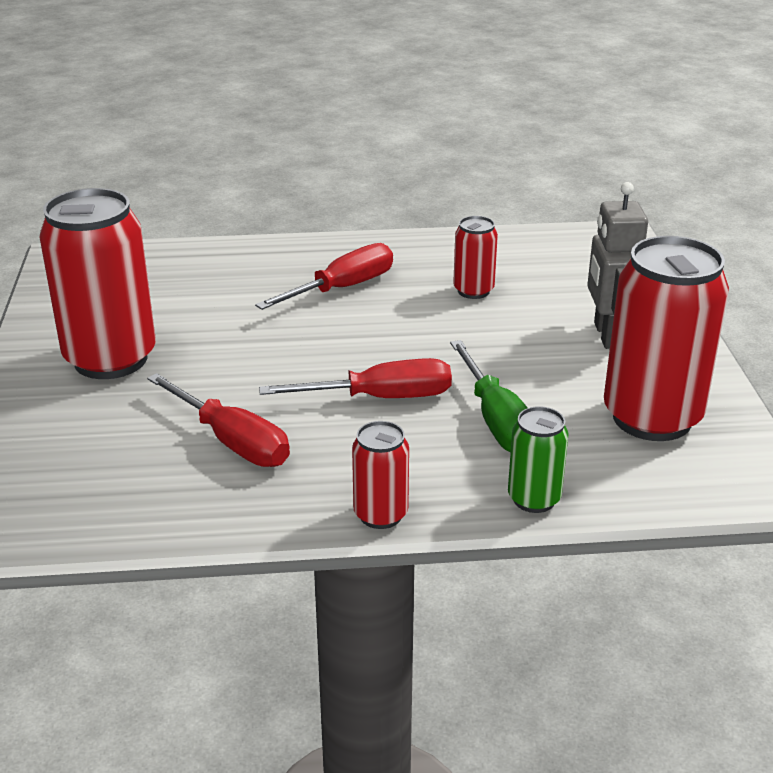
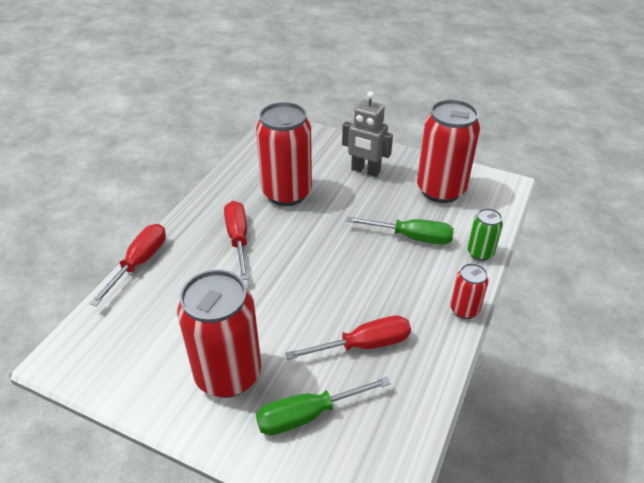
camera: 60 degrees left, 10 degrees up
red screwdriver [259,358,452,398] -> red screwdriver moved to [90,224,166,306]
red can [453,216,498,299] -> red can [256,102,312,206], size x2.05
none -> green screwdriver [256,377,391,435]

